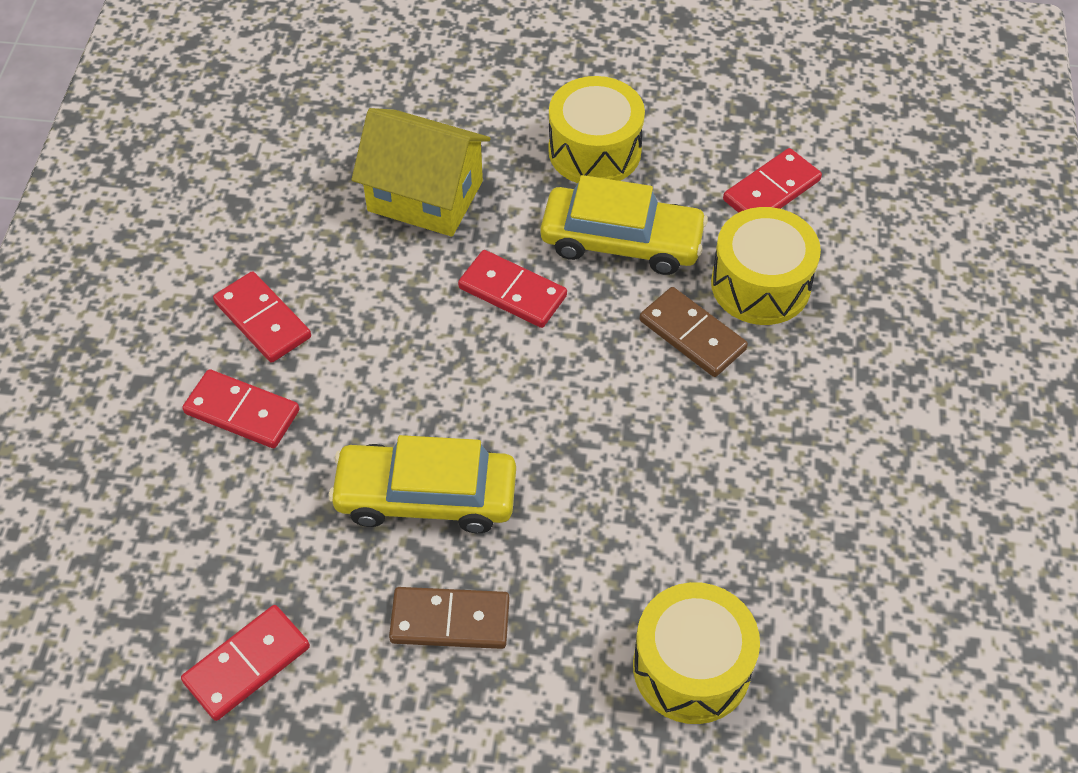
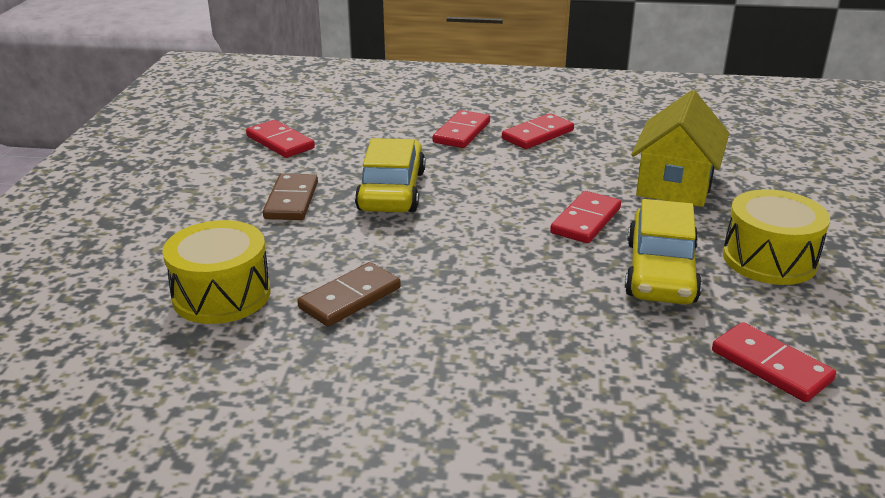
camera: 90 degrees right, 25 degrees down
brown domino [640,287,748,377] -> brown domino moved to [297,262,401,327]
yellow drum [711,207,821,325] -> none

